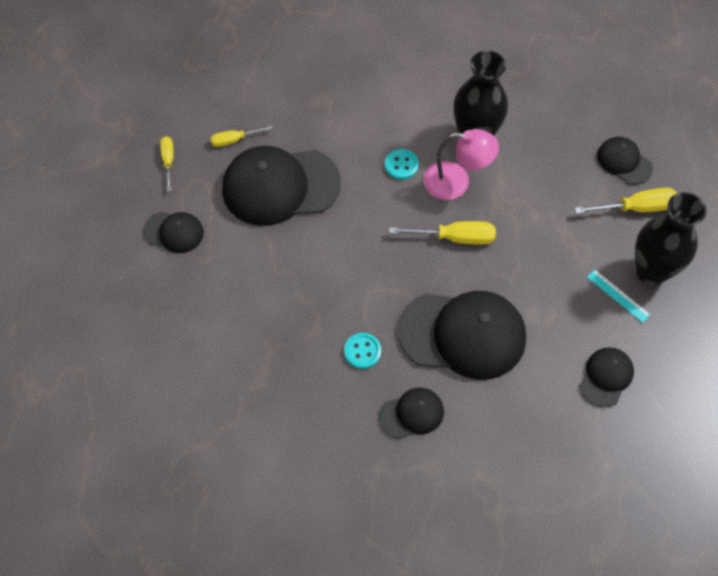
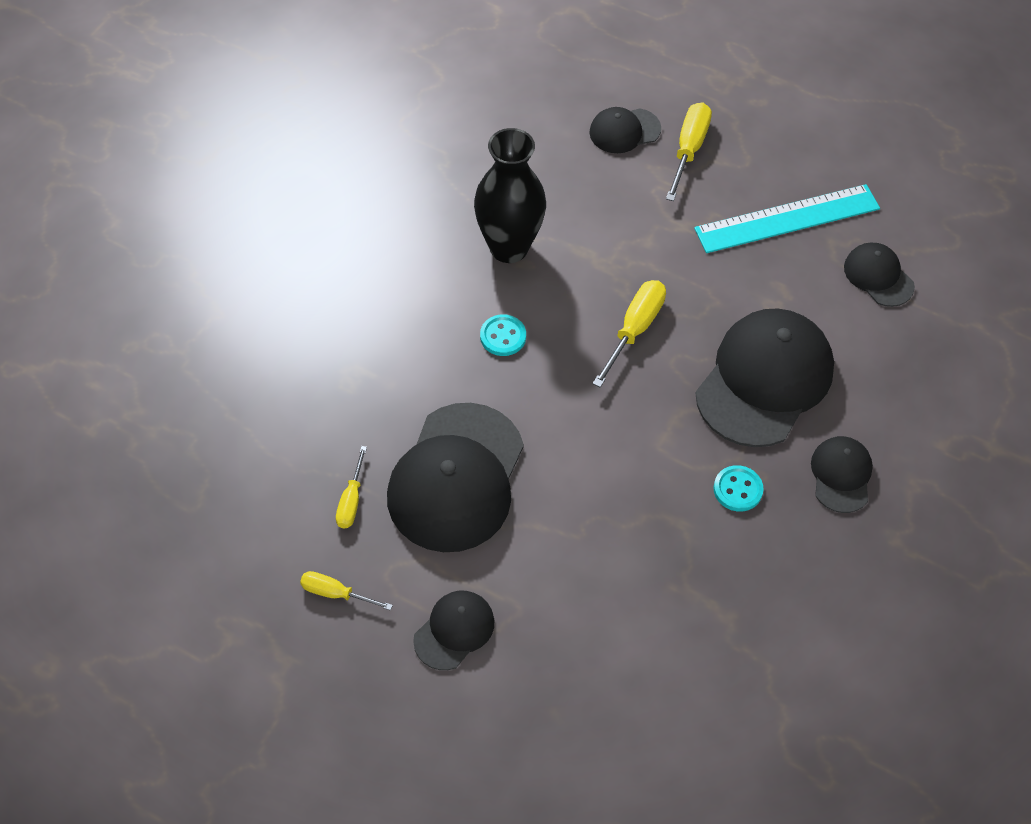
camera: 65 degrees left, 5 degrees down
pink lamp [423,129,499,200] -> none
turquoise ruler [587,269,651,323] -> turquoise ruler [694,184,880,253], size x2.18
black vase [635,192,707,285] -> none

